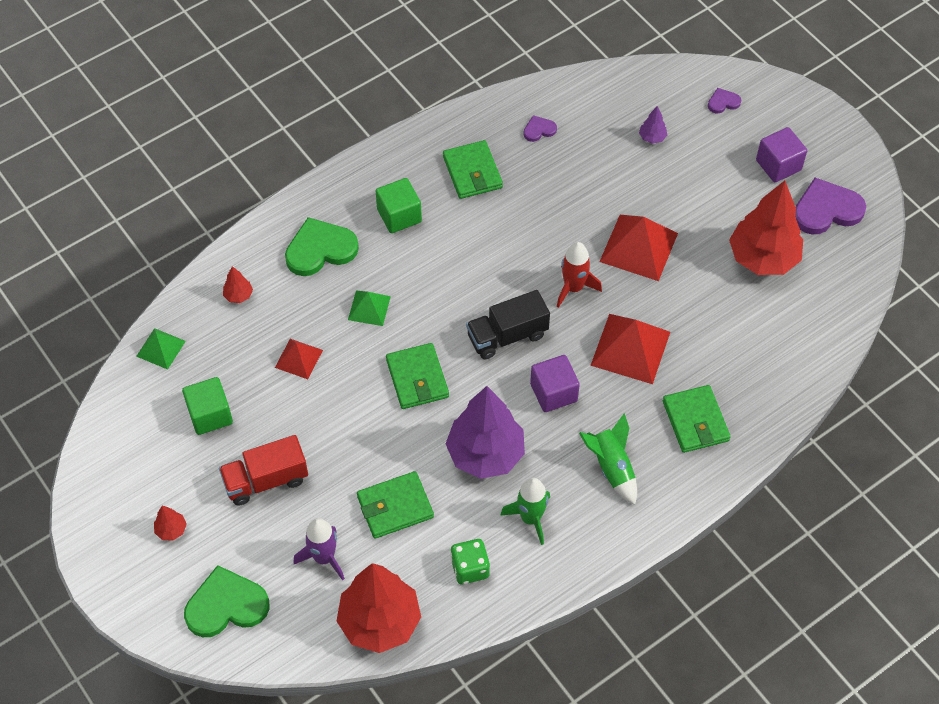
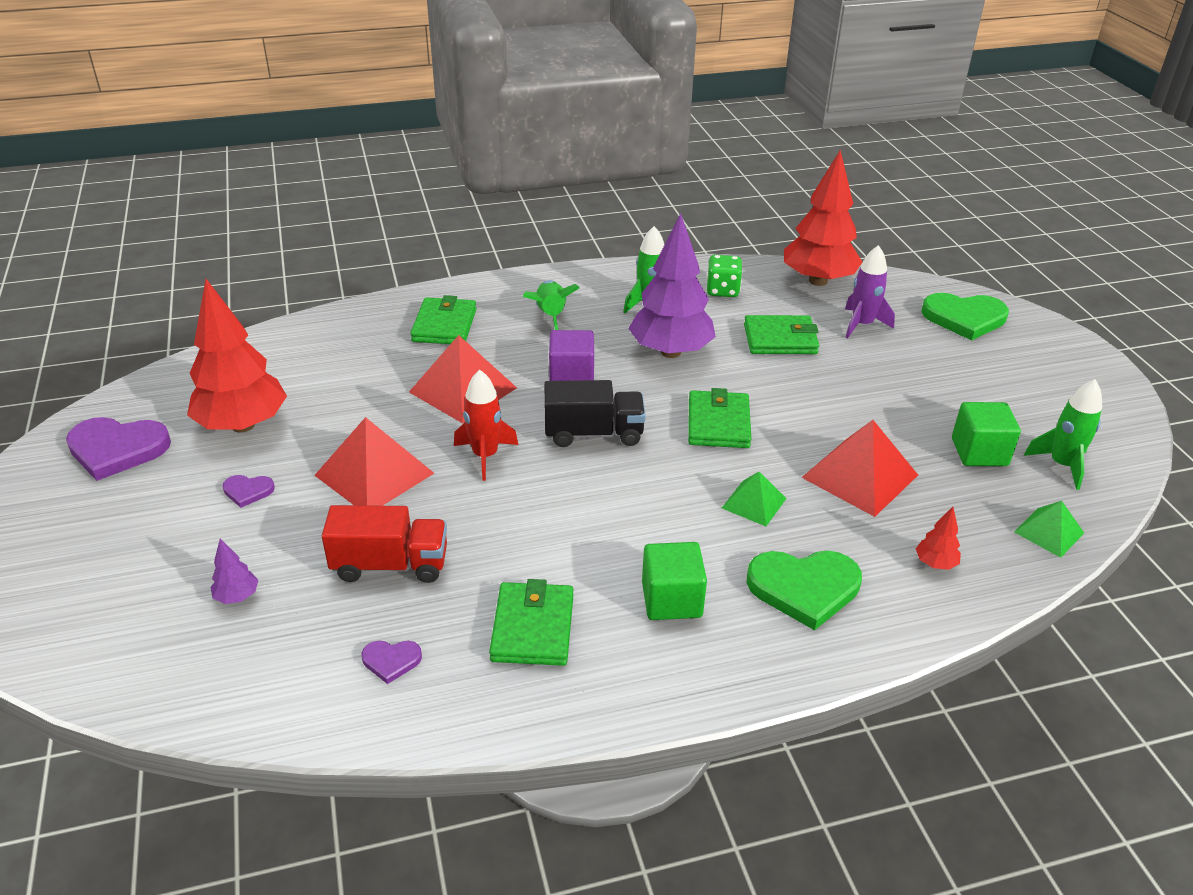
camera: 160 degrees left, 20 degrees down
red tree [154,506,187,541] -> none
red truck [219,435,308,506] -> red truck moved to [322,505,447,583]
red pyramid [275,339,323,379] -> red pyramid [801,420,918,517], size x1.77
purple heart [708,88,741,114] -> purple heart moved to [222,475,275,508]
purple cube [756,127,807,182] -> none
none -> green rocket [1024,379,1102,490]

